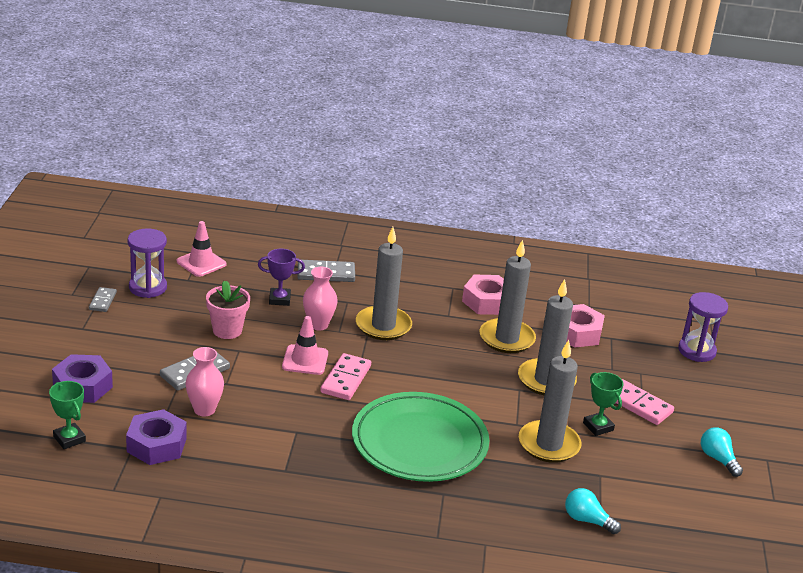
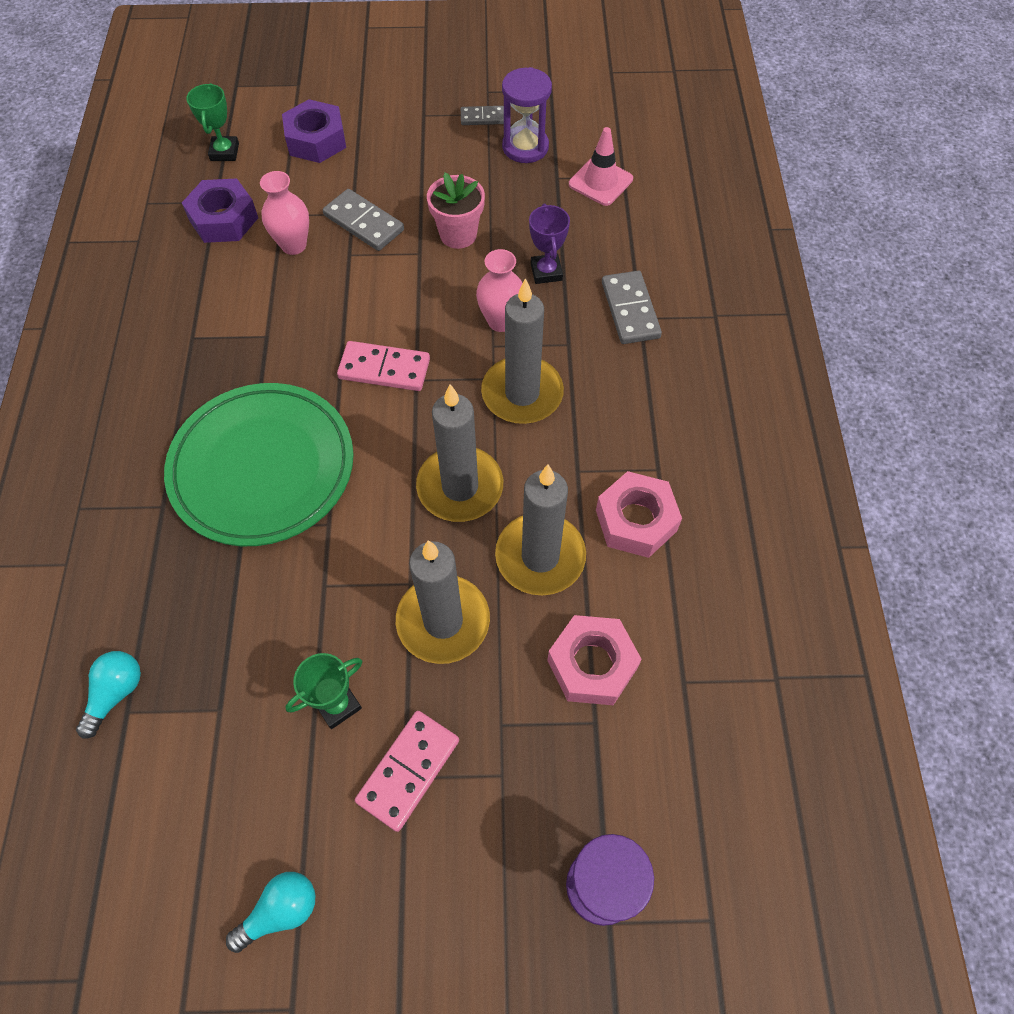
camera: 85 degrees right, 30 degrees up
green trophy [49,381,86,449] -> green trophy turned 45 degrees counterclockwise [187,83,239,161]
pink traffic cone [282,316,328,375] -> none
grey candle [519,340,582,463] -> grey candle moved to [416,384,503,522]

